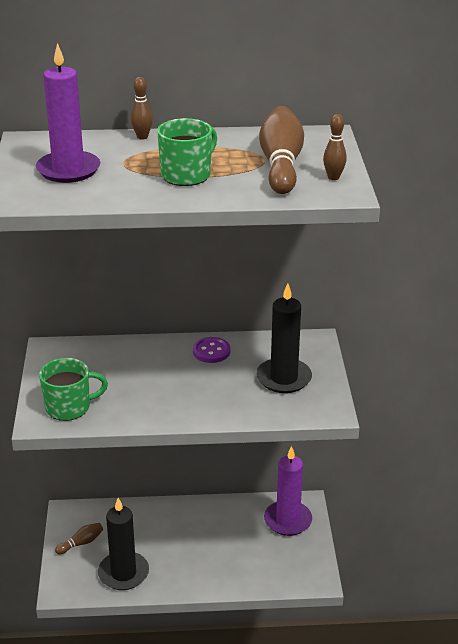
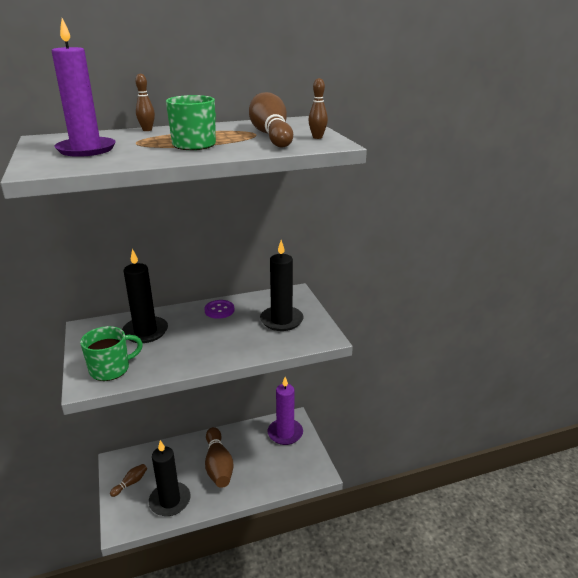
camera: 15 degrees left, 5 degrees down
none -> black candle [122,249,168,343]
none -> brown bowling pin [205,427,233,488]

